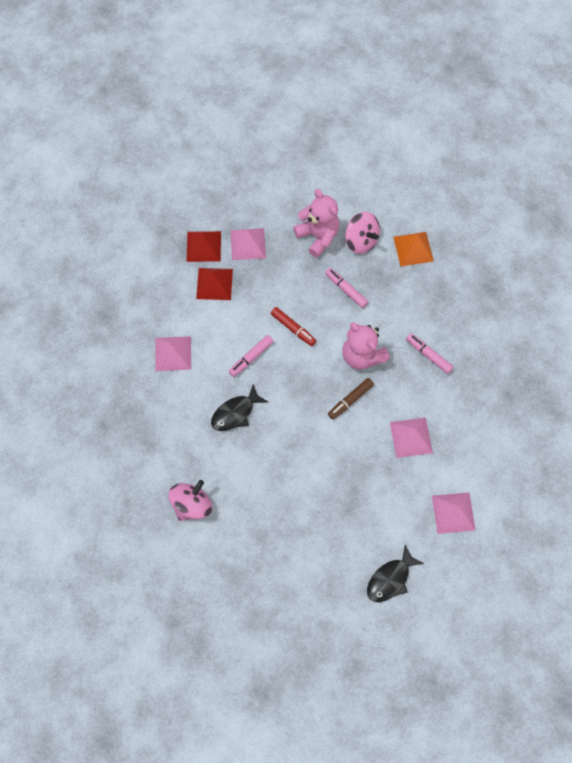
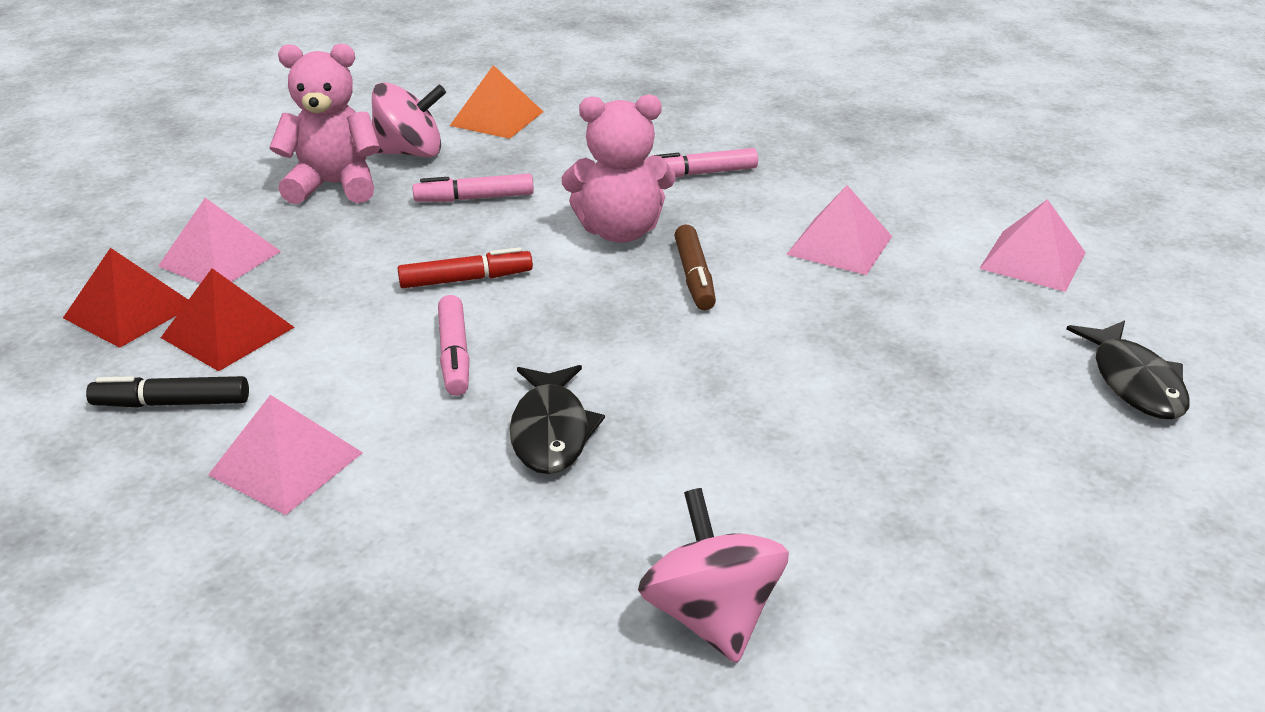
camera: 55 degrees left, 35 degrees down
none -> black marker [86,376,249,408]

